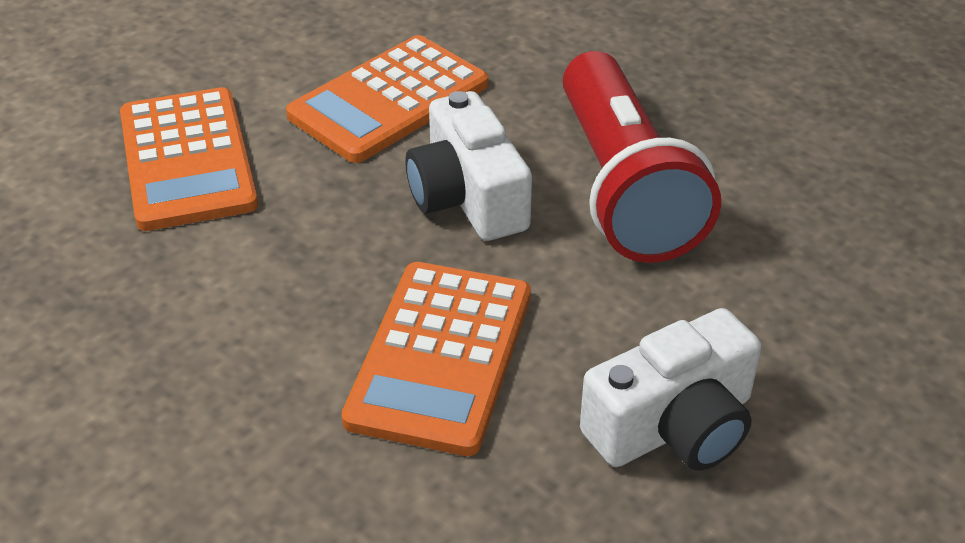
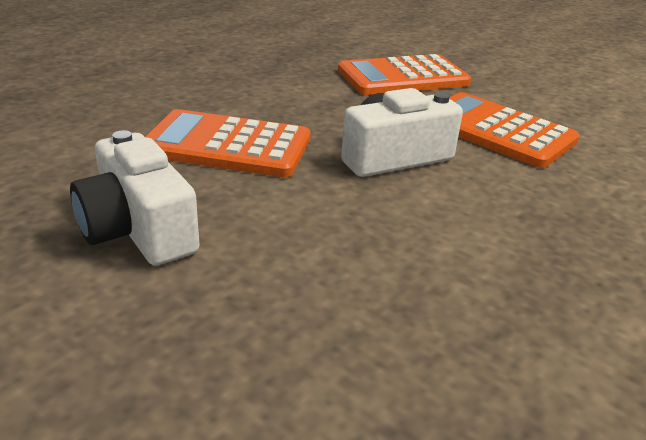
camera: 85 degrees right, 10 degrees down
red flashlight [563,51,721,263] -> none

